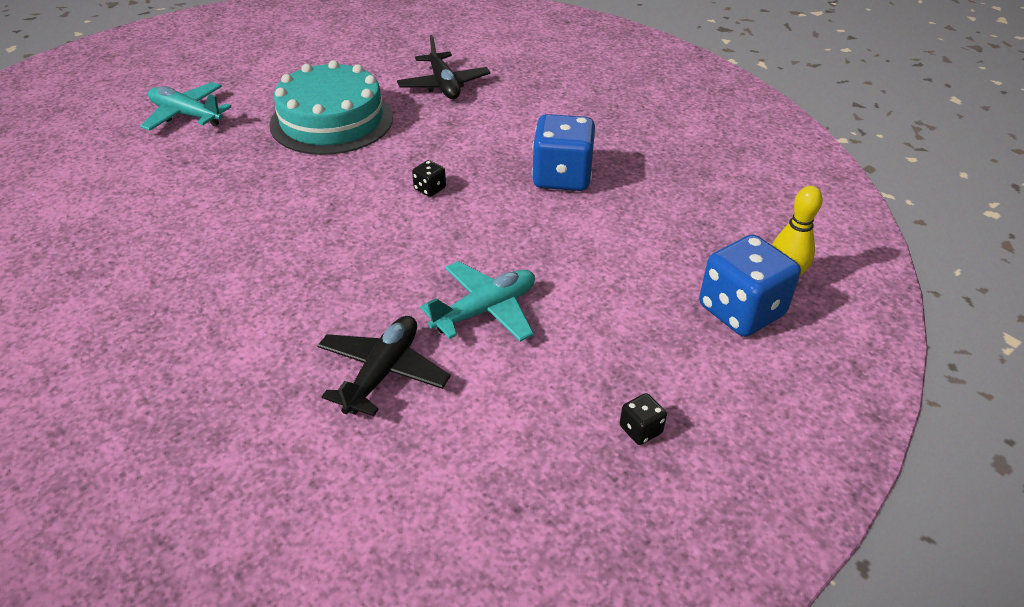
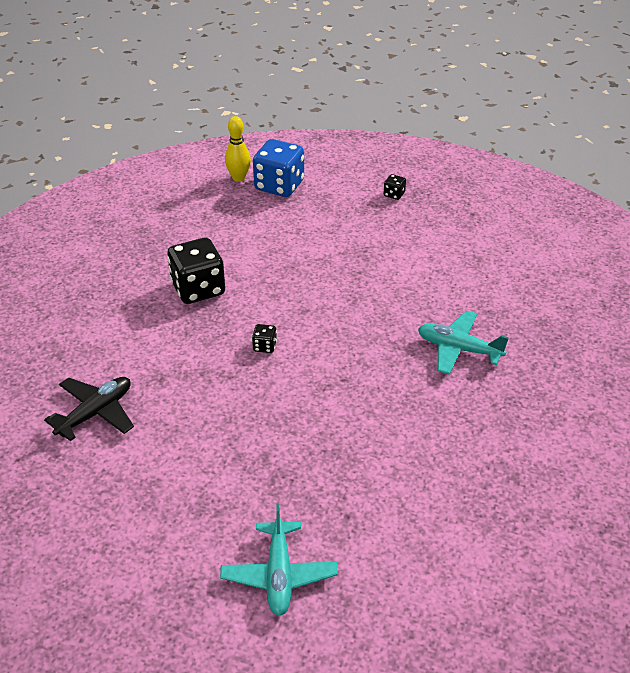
camera: 120 degrees left, 0 degrees up
turquoise cake [269,60,393,155] -> none
black plane [318,316,451,416] -> none
turquoise plane [420,261,535,342] -> turquoise plane moved to [418,311,509,374]
blue dice [532,114,596,191] -> black dice [167,238,225,304]

